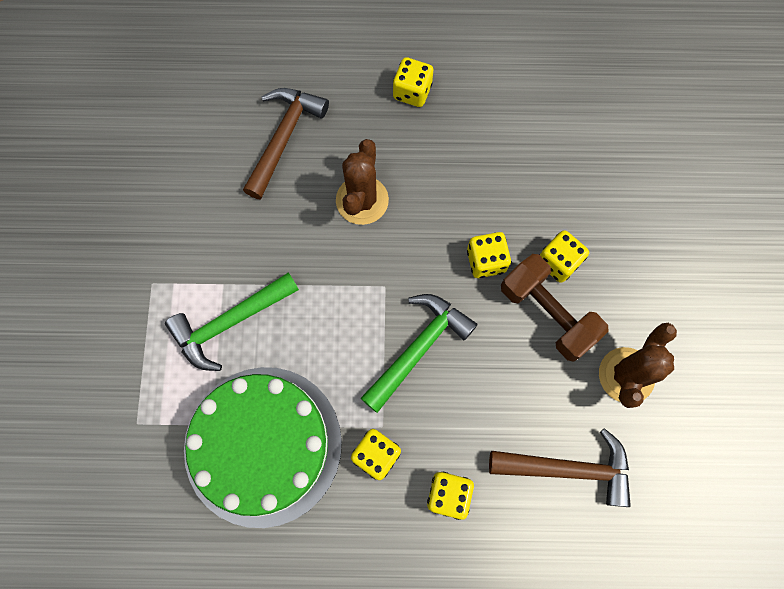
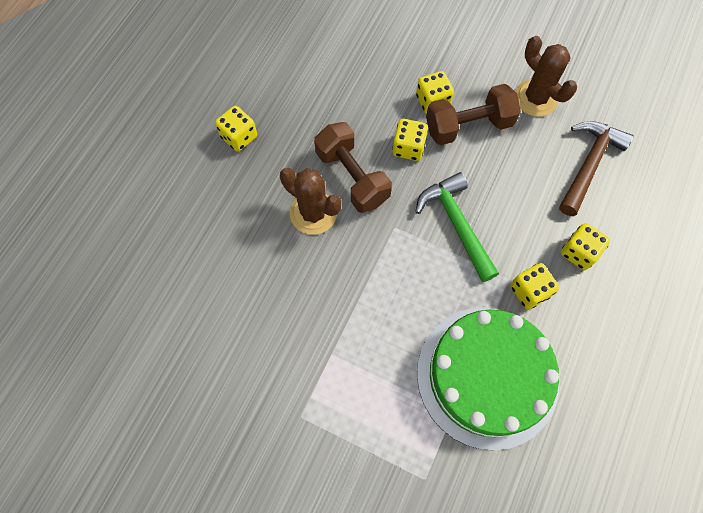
camera: 65 degrees left, 5 degrees down
green hammer [165,272,299,371] -> none
brown hammer [243,88,329,199] -> none
none -> brown dumbbell [314,122,392,213]

